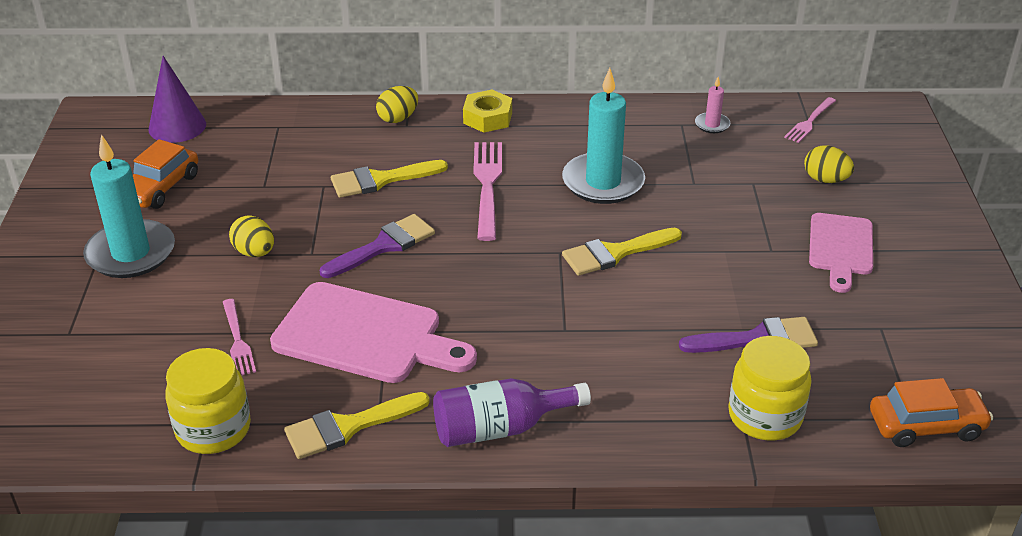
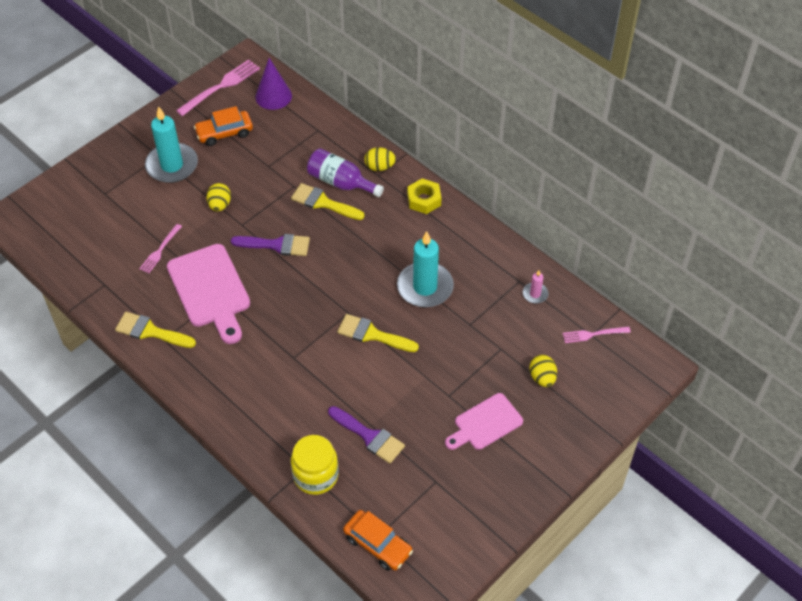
camera: 45 degrees right, 15 degrees up
yellow jar [165,348,251,454] -> none
purple bottle [433,378,591,447] -> purple bottle moved to [307,148,384,197]
pink fork [473,142,502,241] -> pink fork moved to [176,59,260,116]

